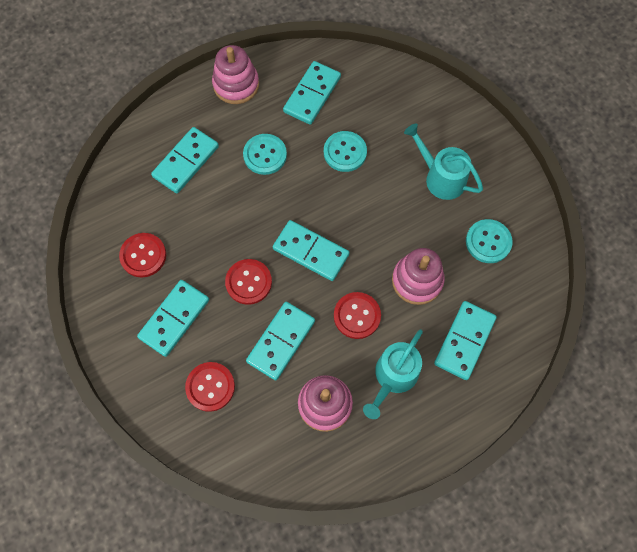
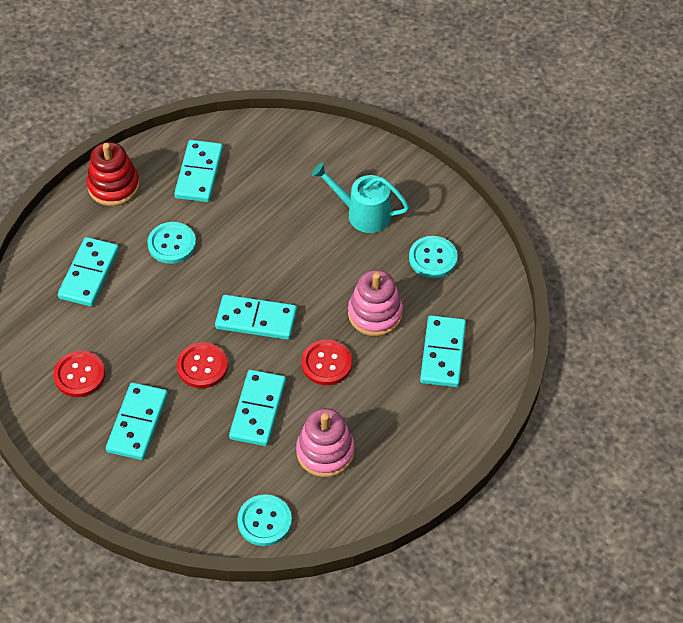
camera: 20 degrees left, 15 degrees down
red button [185,362,235,412] -> none
pink stacking toy [212,45,259,104] -> red stacking toy [87,142,140,206]
turquoise button [324,131,367,172] -> turquoise button moved to [237,494,292,546]
turquoise watering can [363,329,423,419] -> none

